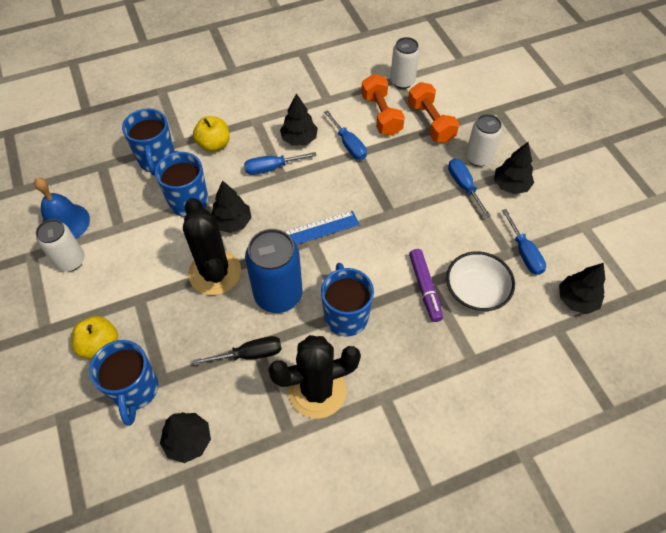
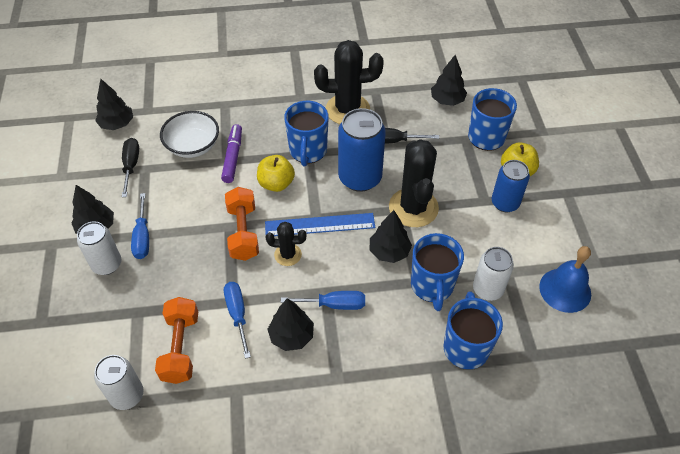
camera: 165 degrees left, 5 degrees down
white can [36,219,85,272] -> white can moved to [473,247,514,301]
yellow apple [193,116,230,152] -> yellow apple moved to [257,155,295,192]
orange dumbbell [408,82,459,143] -> orange dumbbell moved to [225,187,259,261]
blue screwdriver [502,209,546,275] -> black screwdriver [122,138,139,197]
none -> black cactus [266,222,307,266]
none -> blue can [492,160,530,212]

